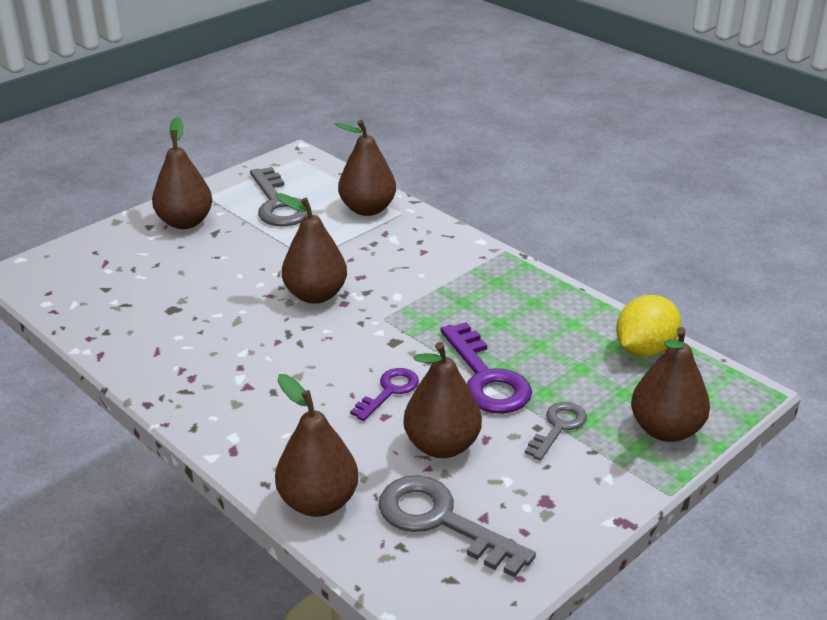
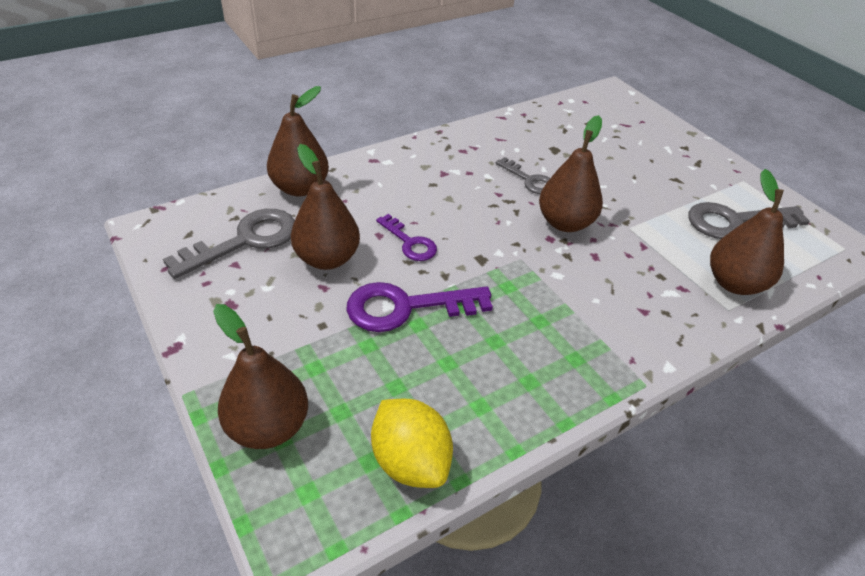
camera: 100 degrees right, 10 degrees up
brown pear [152,116,213,229] -> none
grey key [525,402,587,461] -> grey key moved to [495,157,550,194]

